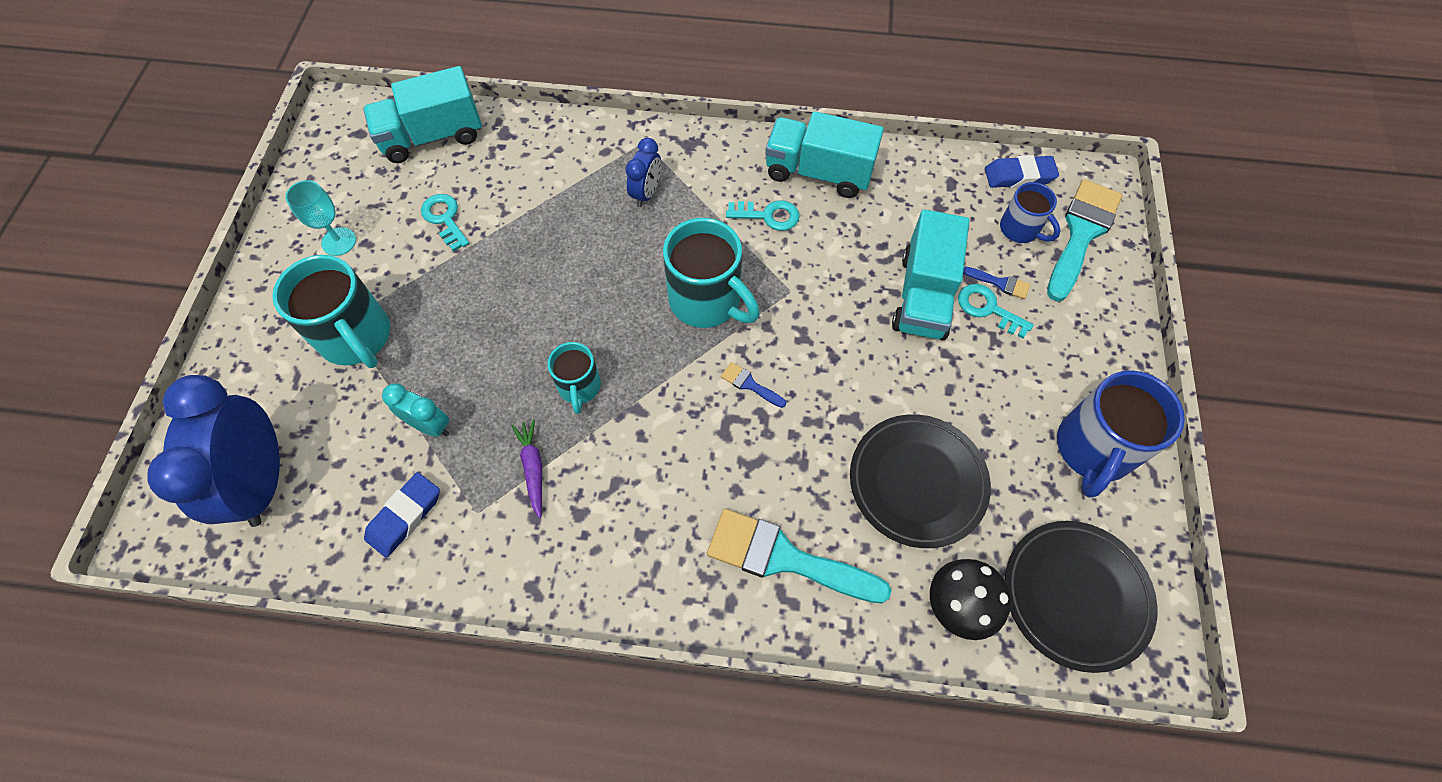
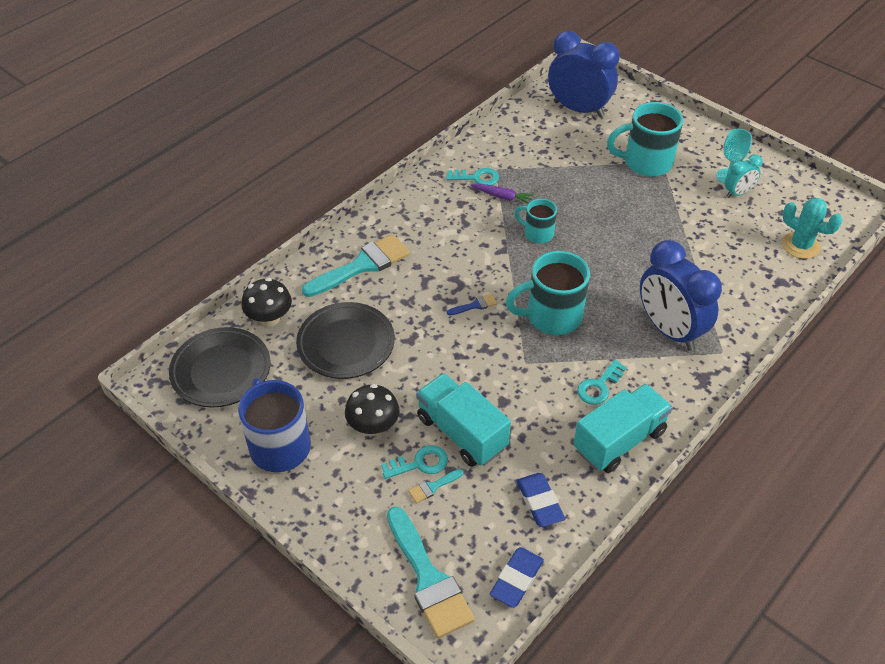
camera: 125 degrees right, 15 degrees down
turquoise truck [363,66,482,163] -> turquoise cactus [782,197,843,259]
blue eraser [364,472,440,558] -> blue eraser moved to [516,473,565,527]
turquoise clock [382,383,449,437] -> turquoise clock moved to [725,154,763,198]
turquoise key [421,194,469,251] -> turquoise key moved to [446,168,499,185]
blue clock [625,138,661,207] -> blue clock [640,240,722,351], size x2.03
blue brush [963,267,1030,299] -> turquoise brush [408,469,464,503]
blue mug [1000,182,1060,243] -> none
none -> black mushroom [345,384,400,436]

